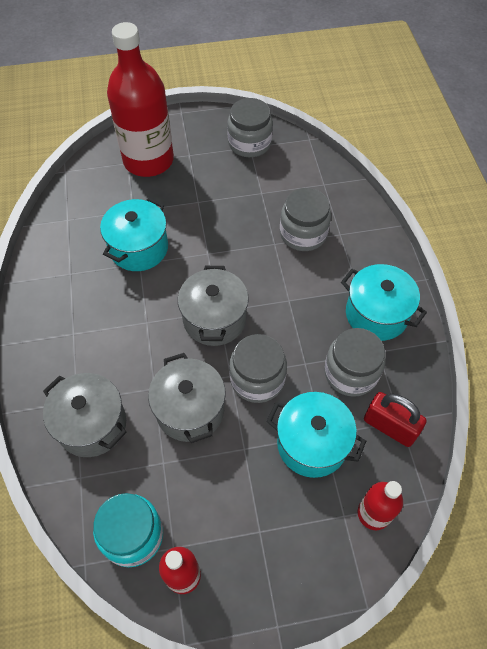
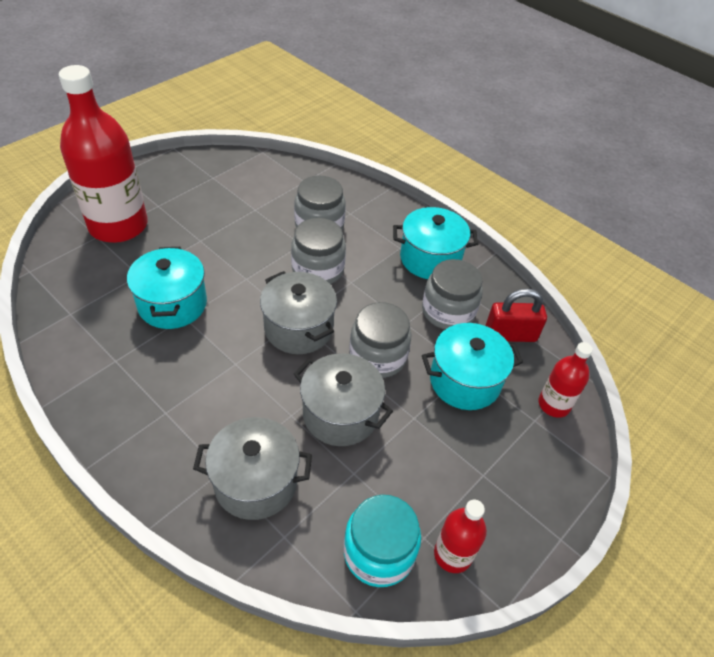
camera: 40 degrees left, 10 degrees down
grey jar [227,98,273,157] -> grey jar moved to [291,218,346,284]

